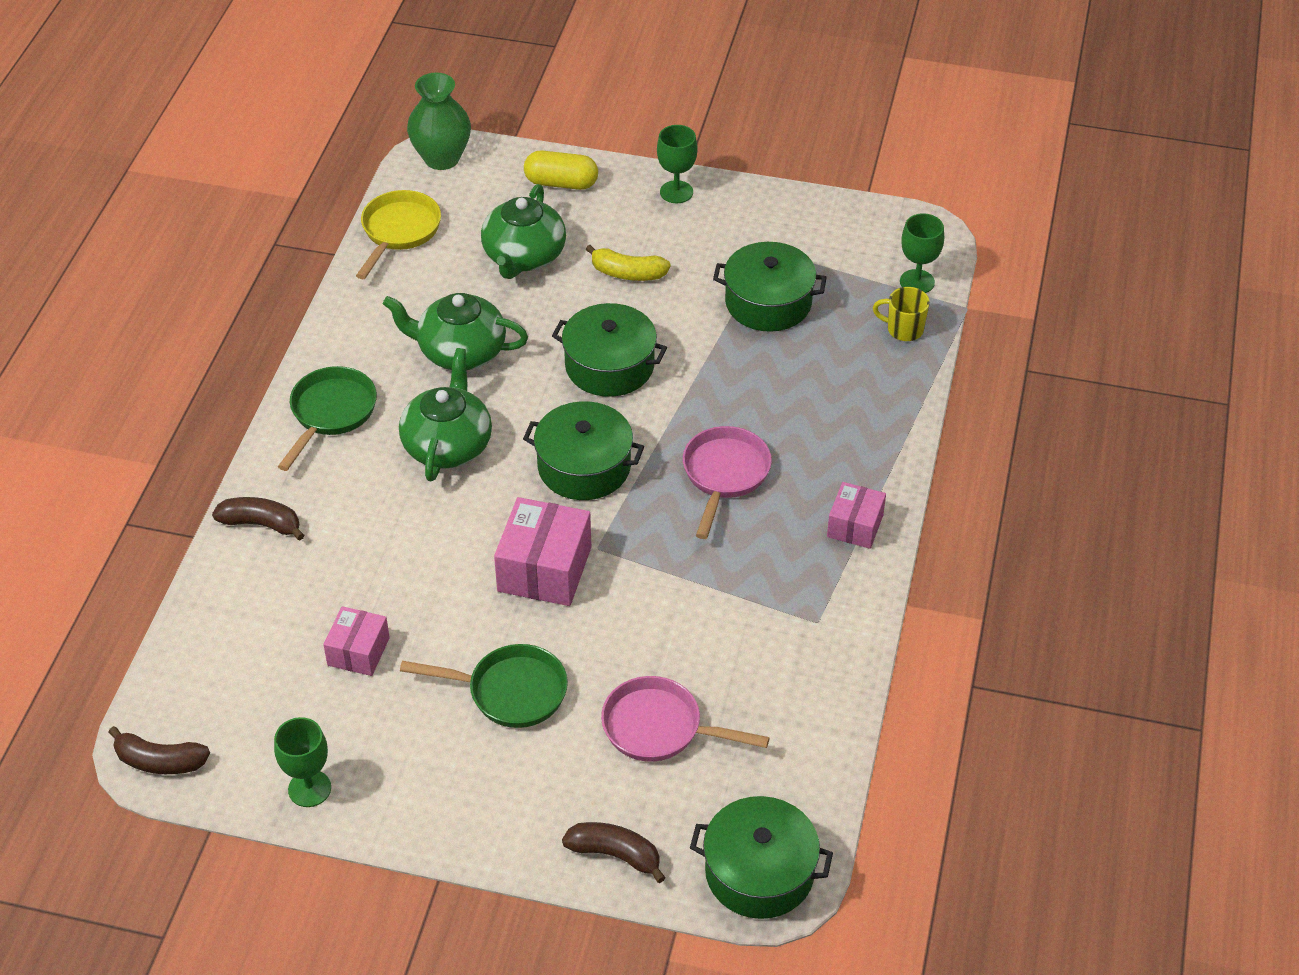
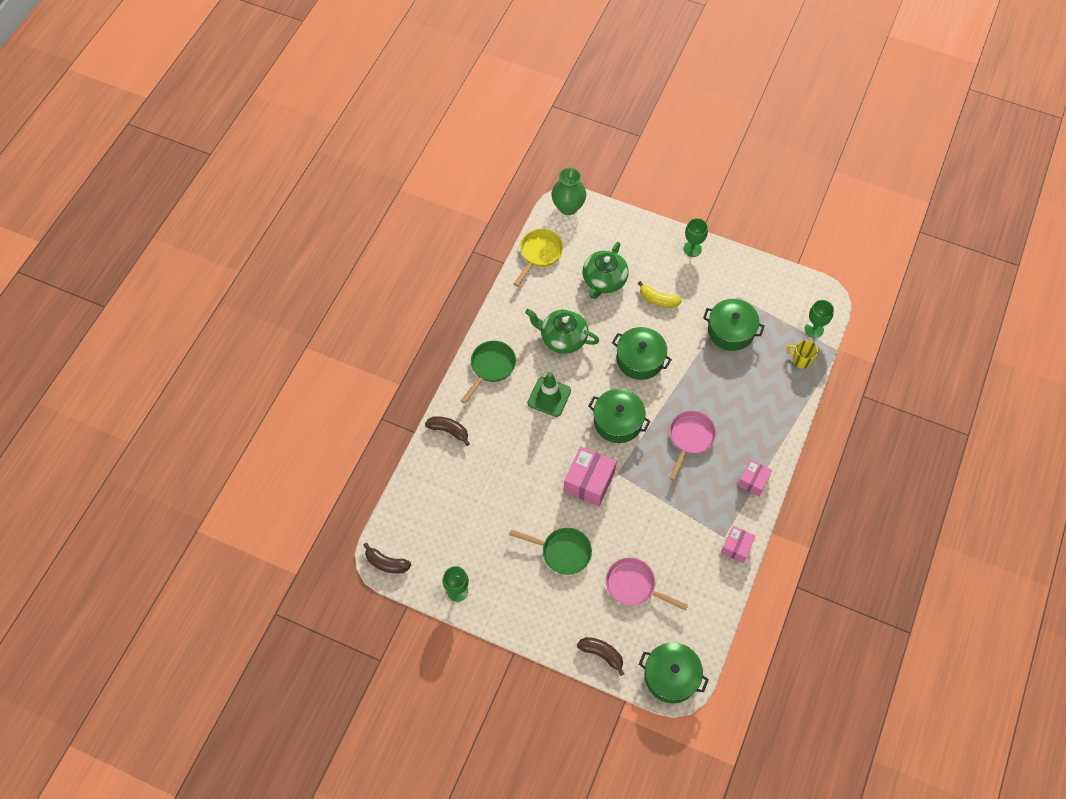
camera: 10 degrees right, 15 degrees up
pink box [323,606,390,676] -> pink box moved to [721,526,756,563]
green teapot [399,348,492,481] -> green traffic cone [527,372,571,417]
yellow capsule [524,151,598,190] -> none

